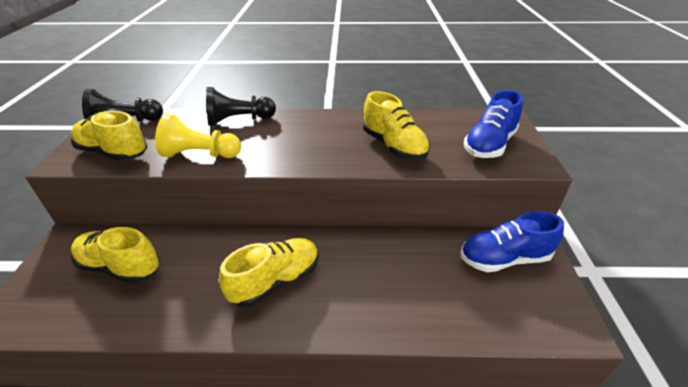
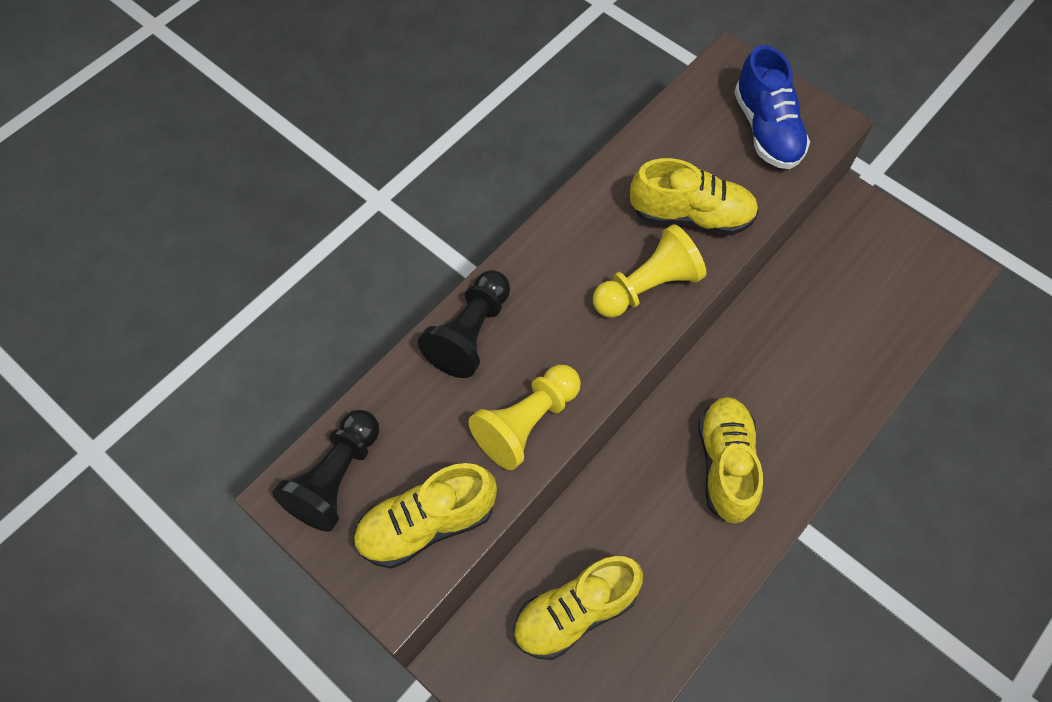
camera: 50 degrees left, 25 degrees up
blue shoe [461,211,564,272] -> none
none -> yellow pawn [593,224,707,318]

